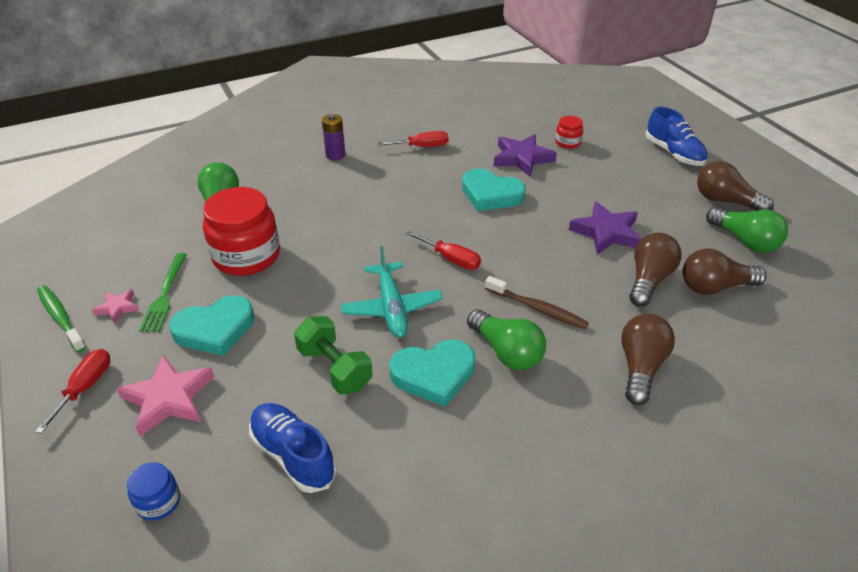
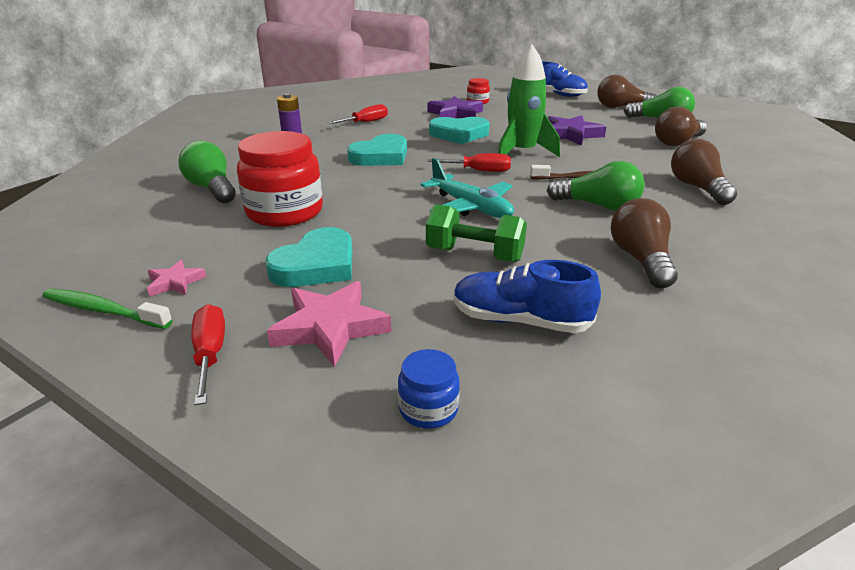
camera: 30 degrees left, 10 degrees down
green fork [139,253,187,332] -> none
turquoise heart [390,340,475,407] -> turquoise heart moved to [347,134,407,166]
brown light bulb [629,232,682,307] -> brown light bulb moved to [611,198,678,288]
none -> green rocket [498,45,560,157]

